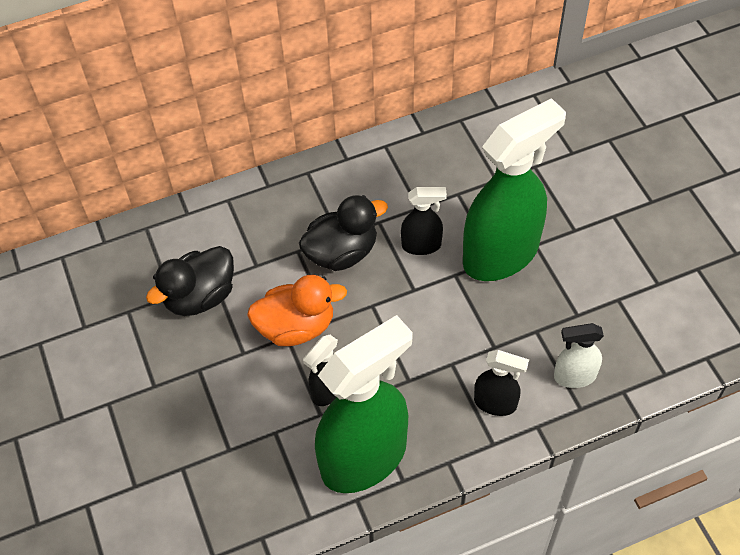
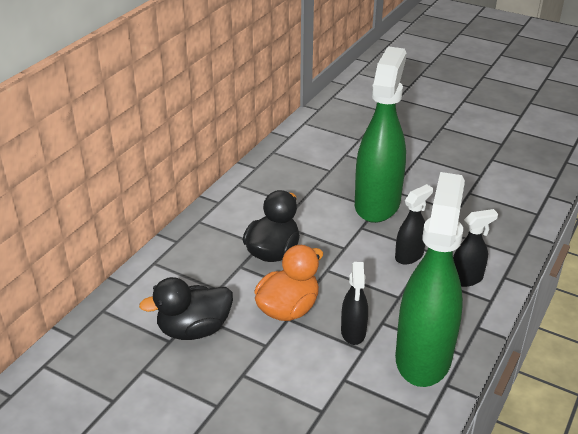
camera: 40 degrees left, 20 degrees down
black duck [146,246,234,316] -> black duck turned 60 degrees clockwise [139,277,233,340]
black spray bottle [401,187,447,255] -> black spray bottle moved to [395,184,433,264]
white spray bottle [554,323,604,388] -> none

